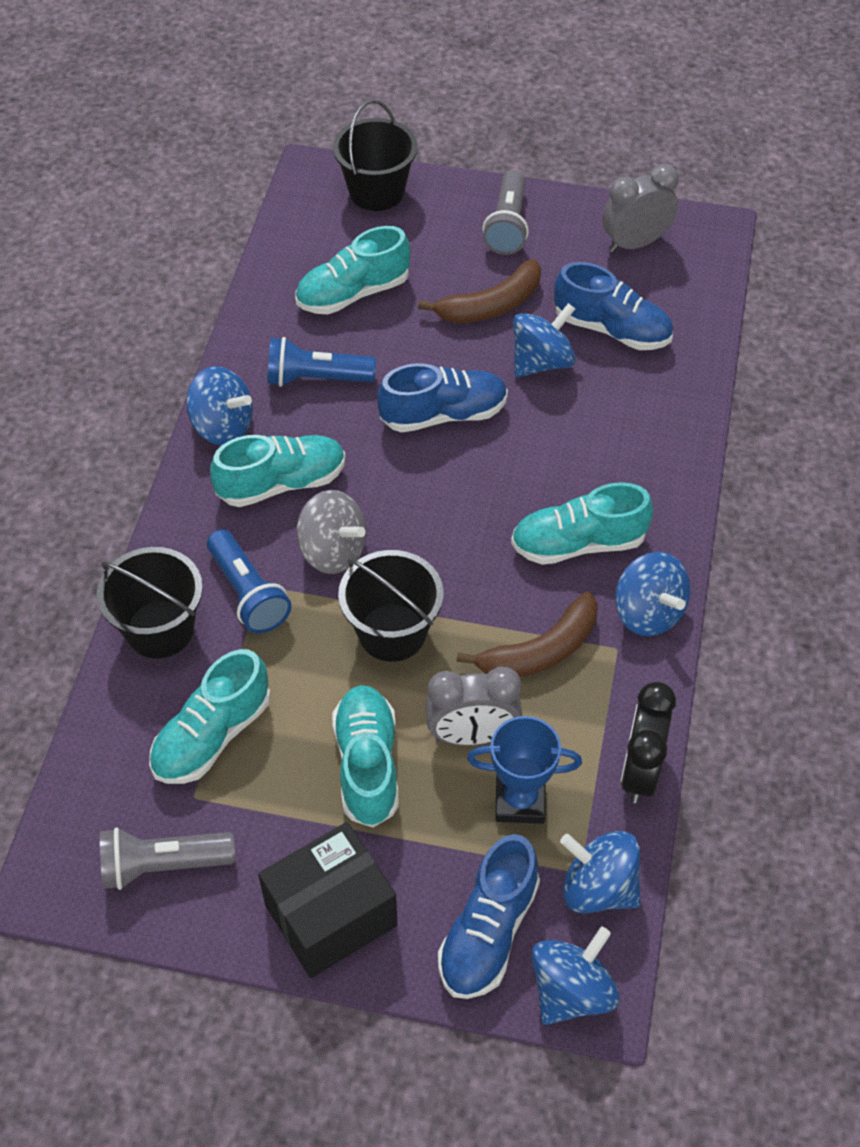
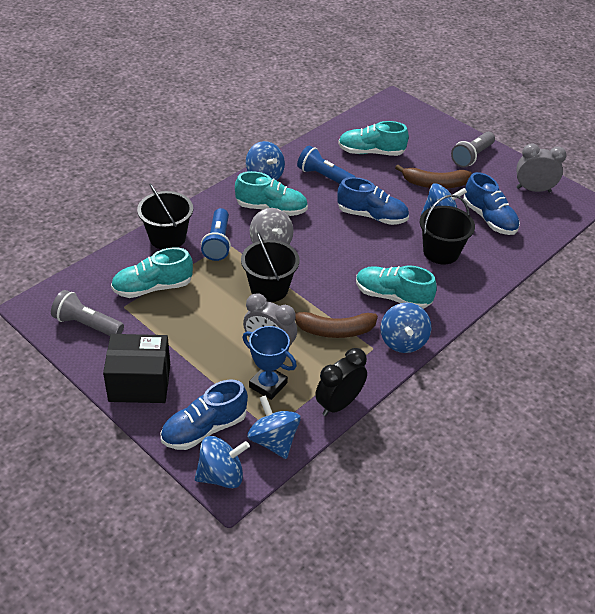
camera: 30 degrees right, 10 degrees down
turquoise shoe [332,685,399,827] -> none
black bucket [333,100,418,211] -> black bucket moved to [420,195,475,264]

